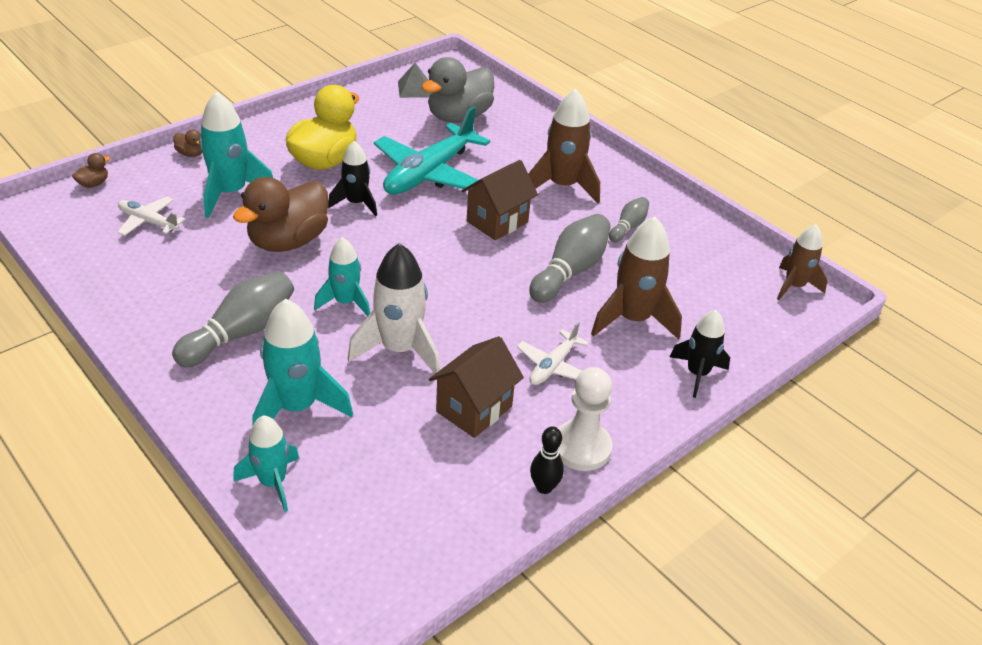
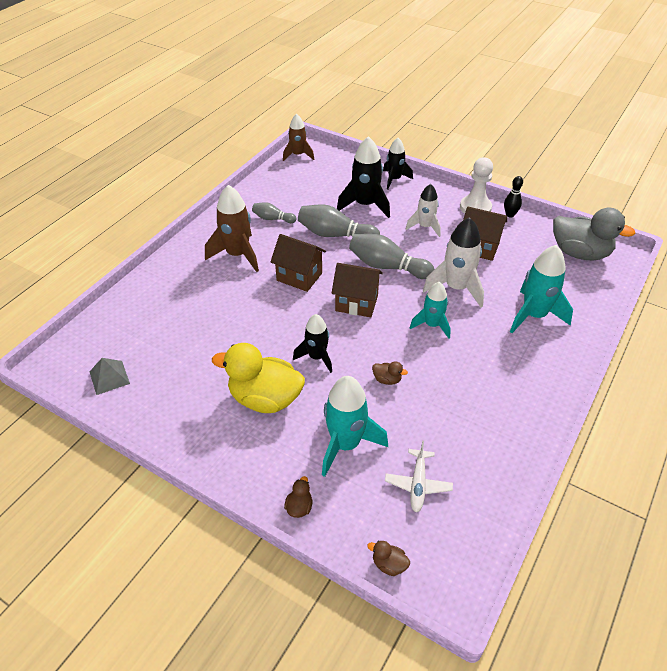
camera: 105 degrees left, 5 degrees up
grey bowling pin [172,271,294,367] -> grey bowling pin moved to [349,234,434,279]
brown duck [233,177,329,252] -> brown duck [372,361,408,385], size x0.40
turquoise rocket [233,416,299,512] -> none
turquoise plane [374,106,490,195] -> none
grey duck [421,57,494,123] -> grey duck moved to [553,208,635,261]
white plane [517,322,589,385] -> white rocket [406,184,441,237]
brown rocket [591,216,682,340] -> black rocket [337,136,390,218]
none -> brown house [332,263,383,317]

